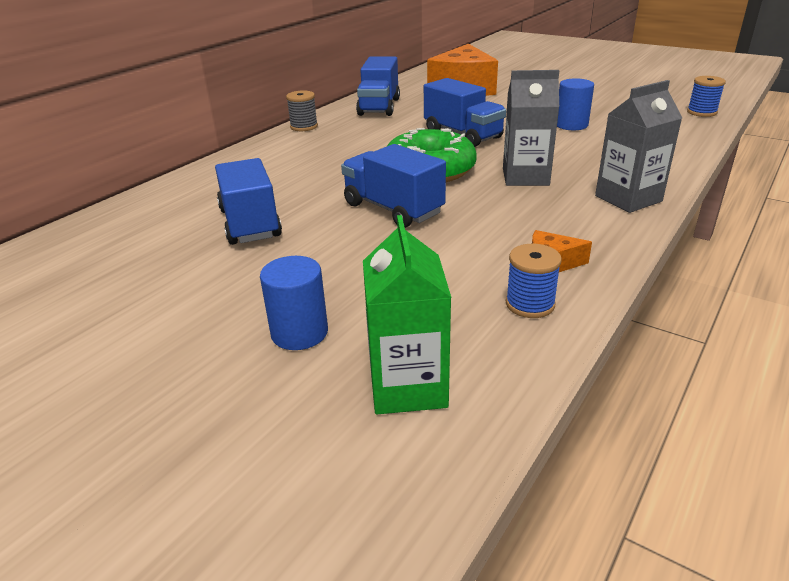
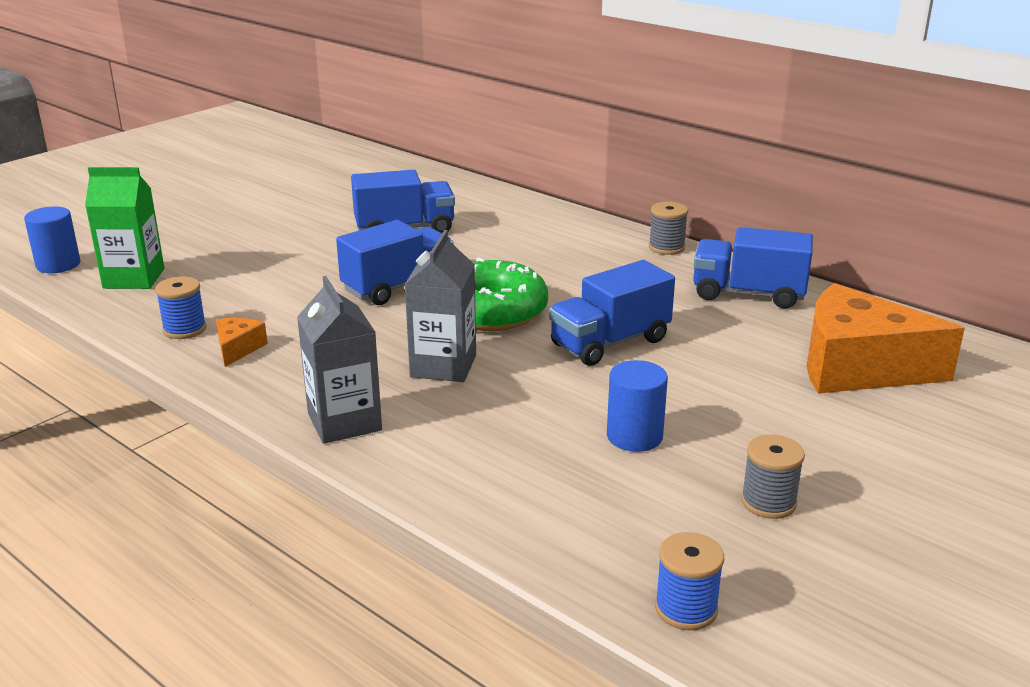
camera: 95 degrees right, 5 degrees down
blue cylinder [260,256,328,350] -> blue cylinder moved to [24,206,81,273]
none -> grey spool [741,435,805,519]

